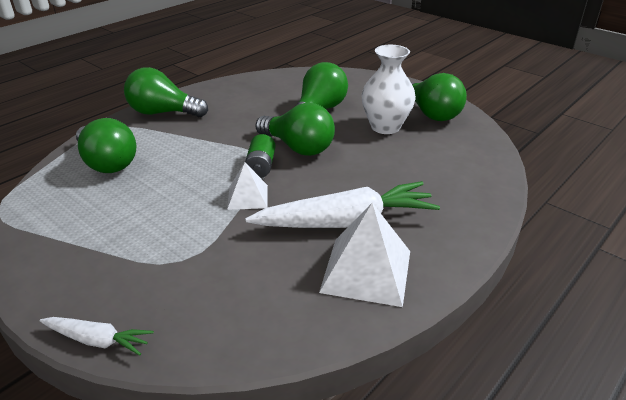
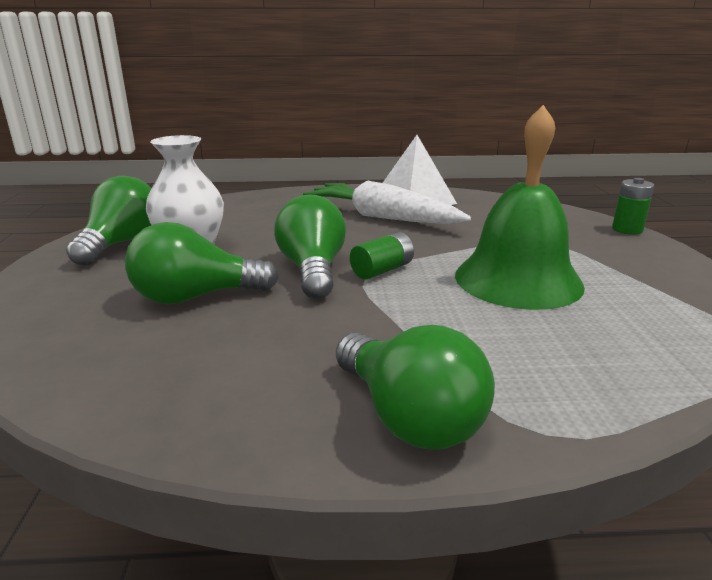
camera: 135 degrees left, 10 degrees down
white carrot [40,317,154,356] -> green battery [612,178,654,235]
green light bulb [76,118,136,173] -> none
white pyramid [227,162,268,210] -> none
none -> green bell [455,105,585,310]

